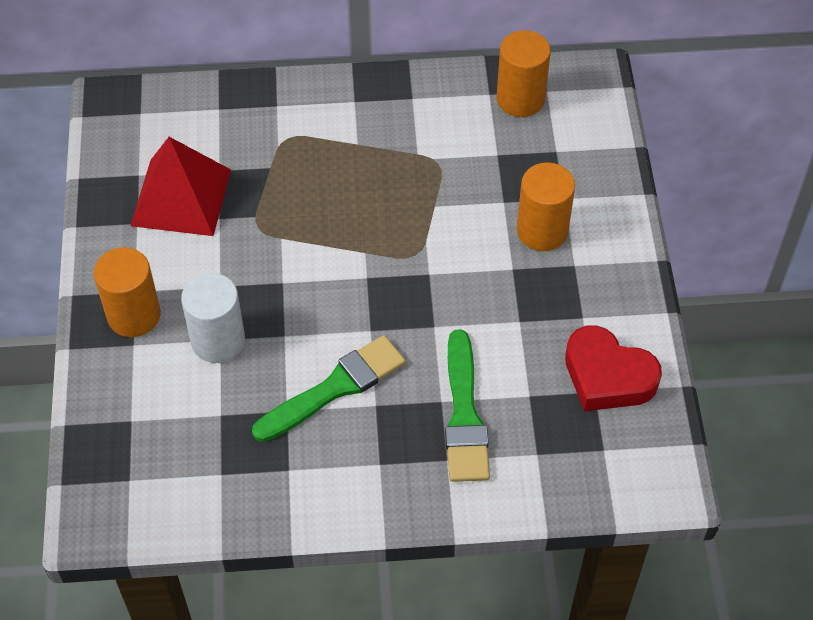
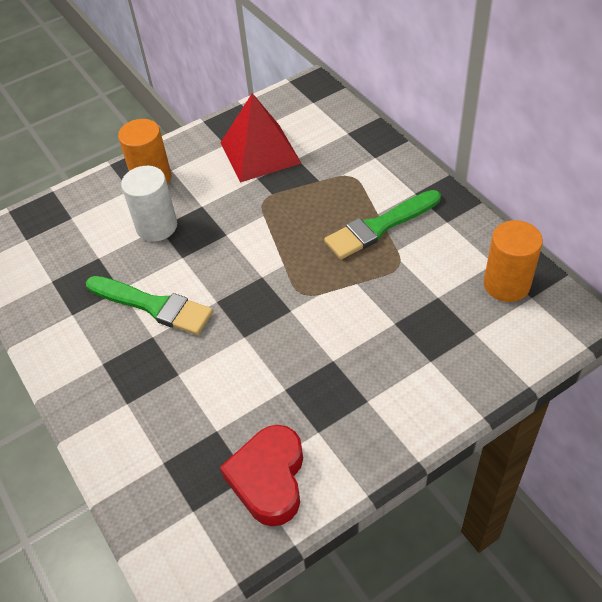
camera: 65 degrees right, 5 degrees down
green brush [445,329,490,482] -> green brush moved to [324,190,441,259]
orange cylinder [517,162,575,251] -> none

